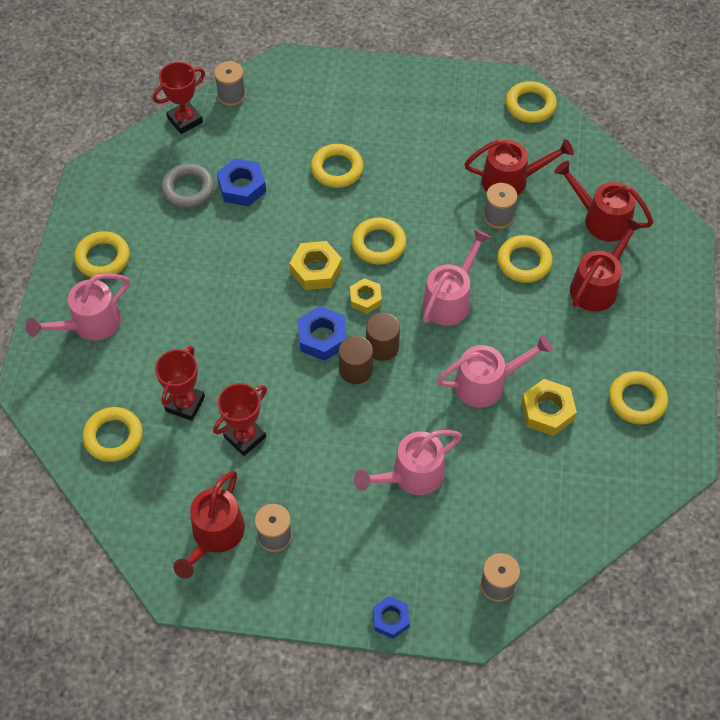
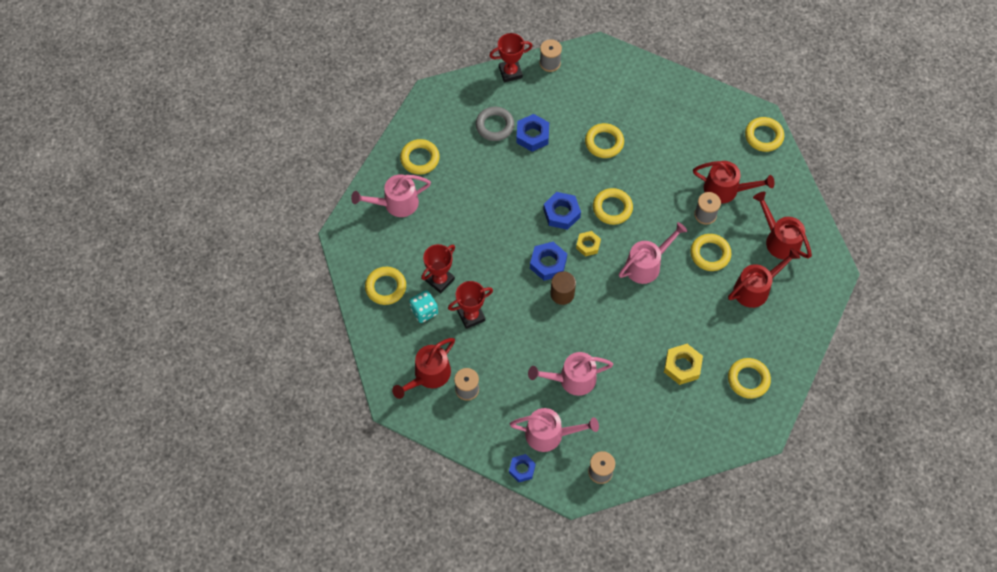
camera: 20 degrees right, 5 degrees up
yellow nut [289,241,342,290] -> blue nut [543,192,581,230]
brown cylinder [366,313,400,361] -> none
pink watering can [437,335,552,408] -> pink watering can moved to [510,408,599,452]
none -> turquoise dice [409,290,438,323]

